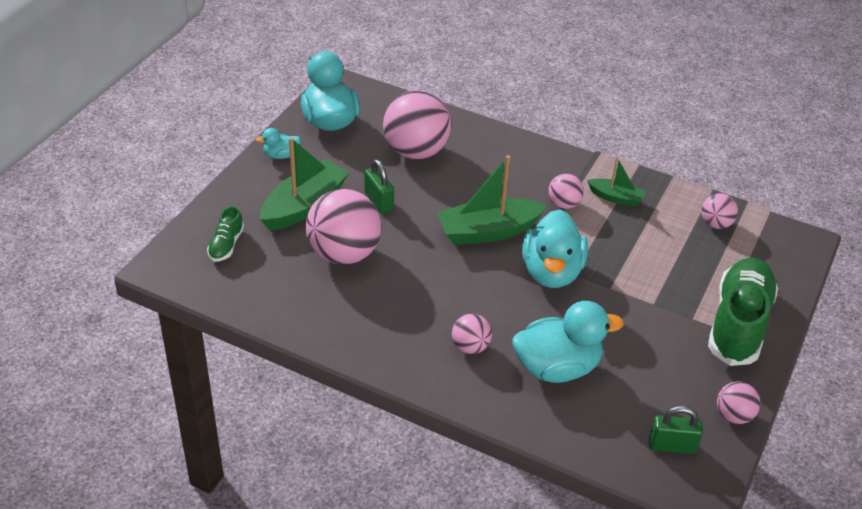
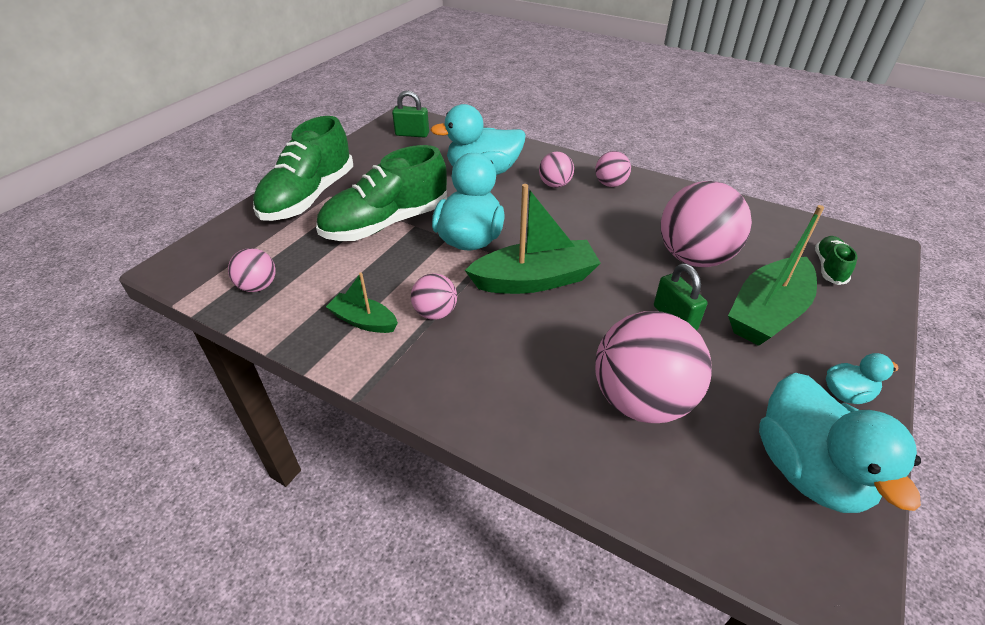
camera: 175 degrees left, 0 degrees up
pink ball [717,382,761,424] -> pink ball moved to [595,151,631,187]
none -> green shoe [316,145,447,241]

